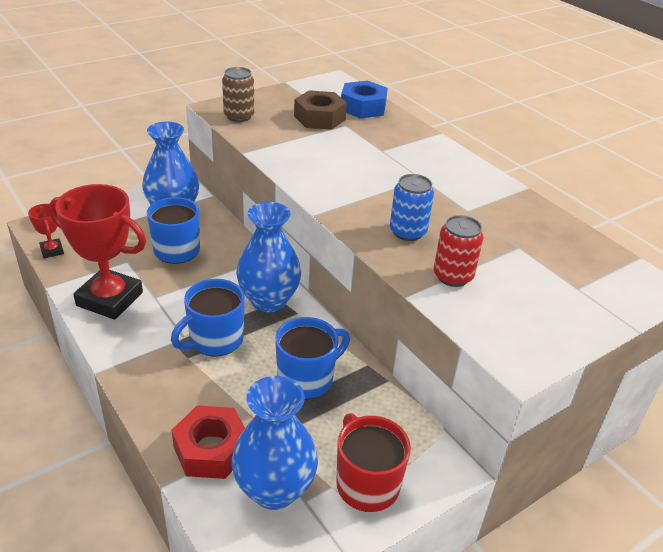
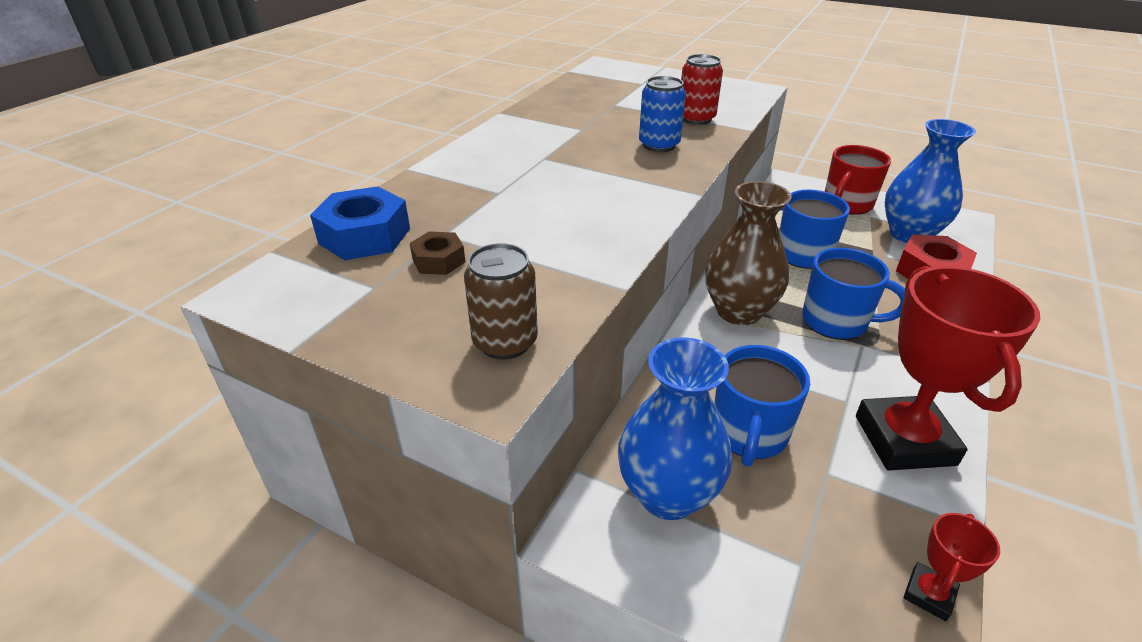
camera: 115 degrees left, 0 degrees up
blue vase [236,202,301,312] -> brown vase [705,181,792,325]
brown nut [294,90,347,130] -> brown nut [410,232,465,275], size x0.57

